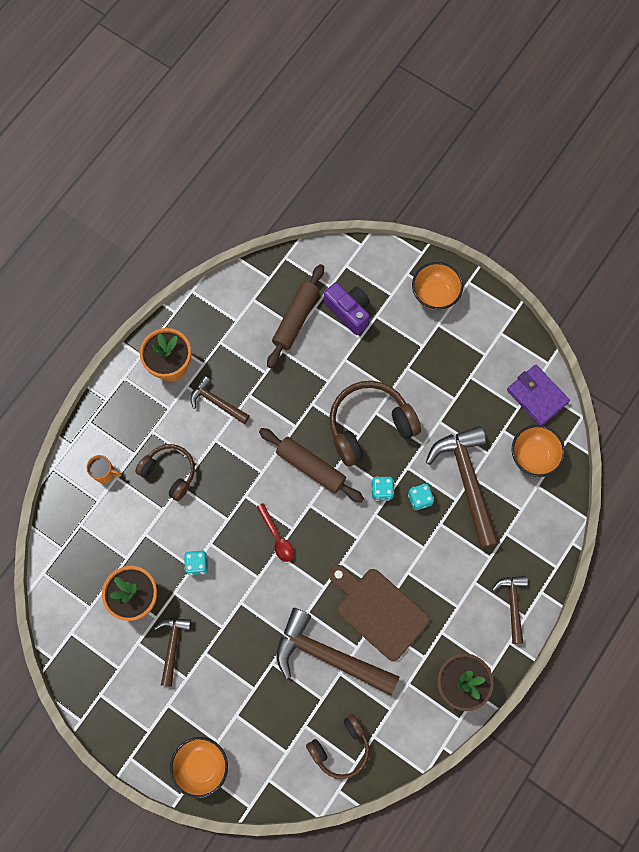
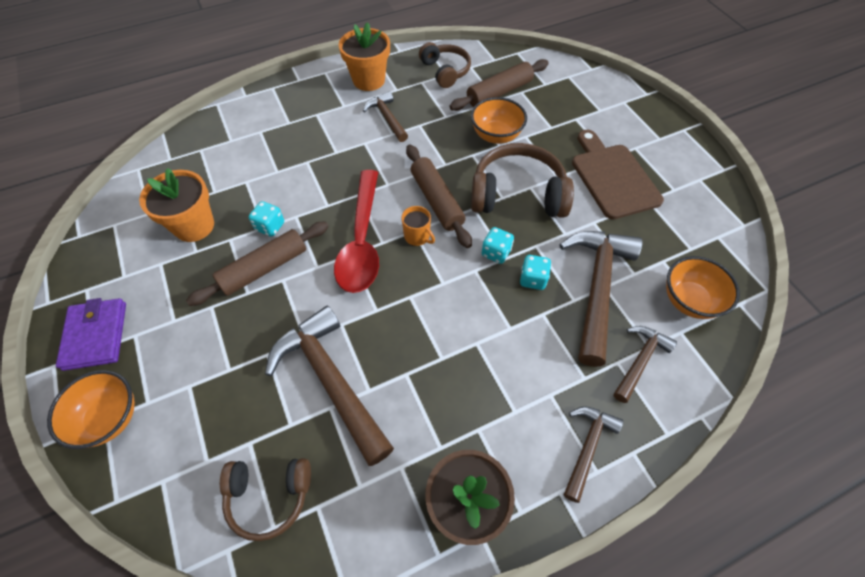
camera: 30 degrees right, 15 degrees down
orange mug [86,455,122,483] -> orange mug moved to [401,206,435,246]
brown headphones [135,444,195,501] -> brown headphones moved to [419,42,471,88]
brown hammer [154,618,191,687] -> brown hammer moved to [614,326,677,403]
red spoon [257,503,294,562] -> red spoon [334,170,379,293], size x2.07
purple camera [324,282,370,335] -> none
brown cutting board [329,565,430,661] -> brown cutting board moved to [572,130,664,219]
orange bowl [412,262,463,310] -> orange bowl moved to [471,97,527,144]
purple wallet [507,365,570,425] -> purple wallet moved to [56,298,126,371]
none -> brown rolling pin [186,221,329,306]

